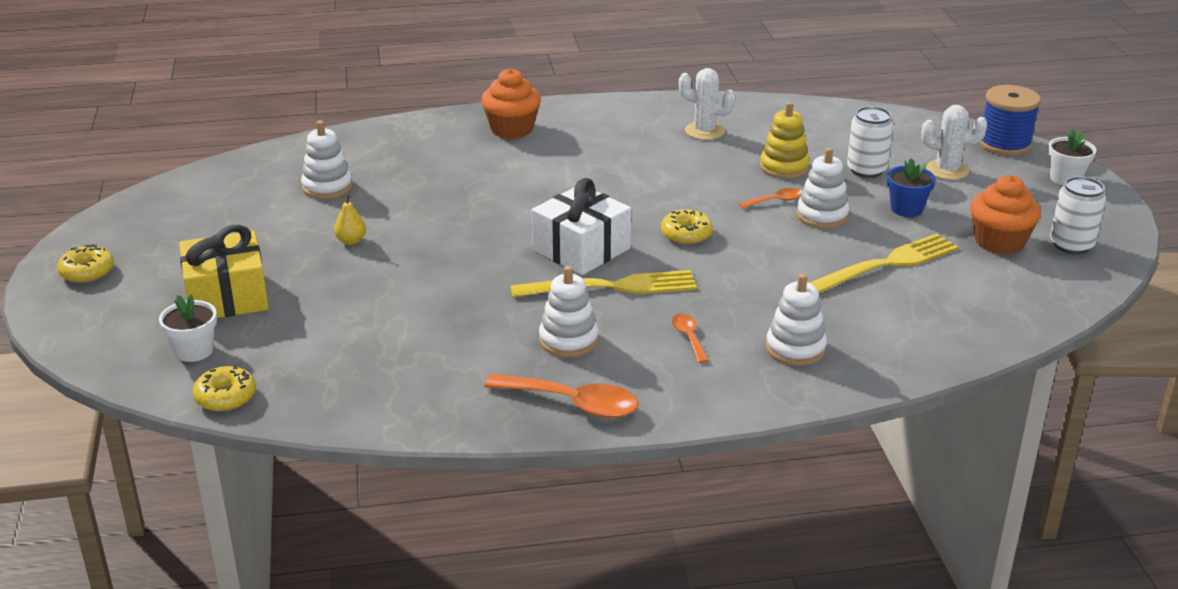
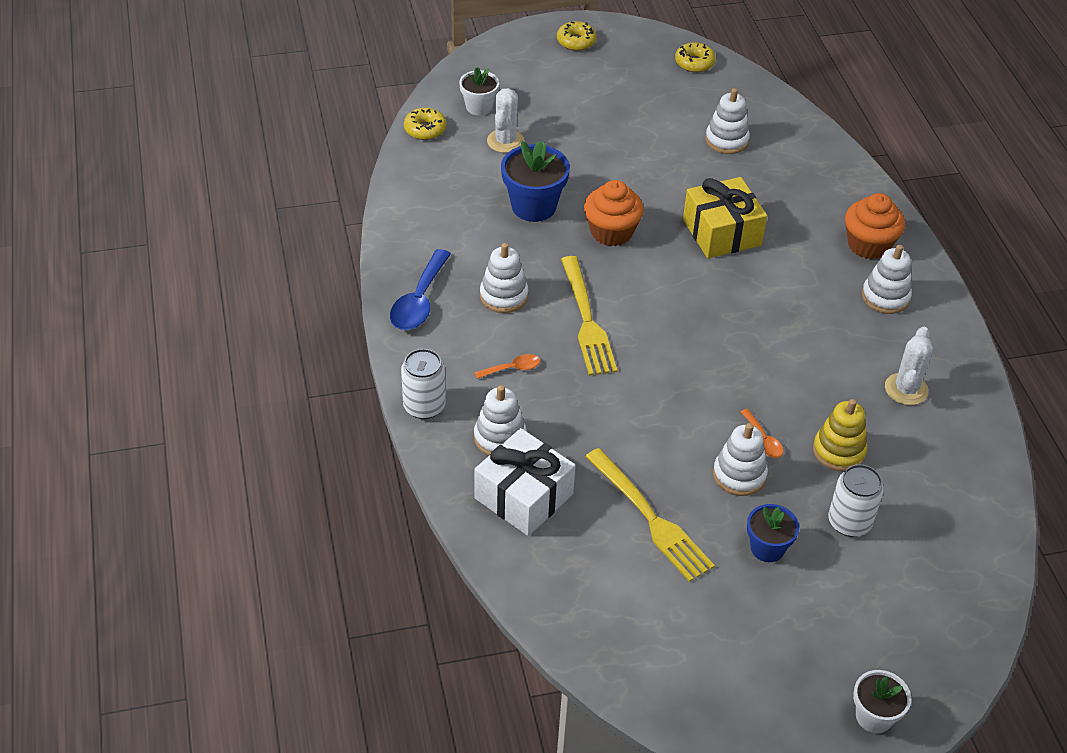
camera: 85 degrees right, 15 degrees up
yellow gift [179,225,269,318] -> yellow gift moved to [683,177,767,258]
yellow pear [334,195,366,245] -> none
orange spoon [484,374,639,418] -> blue spoon [390,249,451,330]
white gift [532,178,631,275] -> white gift moved to [474,428,575,536]
yellow donut [661,209,713,244] -> yellow donut moved to [675,42,716,72]
white cactus [921,105,987,180] -> white cactus moved to [487,88,525,153]
orange cupcake [970,175,1041,254] -> orange cupcake moved to [584,180,644,246]
blue spool [979,85,1041,156] -> none
white can [1050,176,1106,254] -> white can moved to [401,349,446,419]
none -> blue flower pot [501,141,570,222]
none -> white stacking toy [862,245,912,314]

